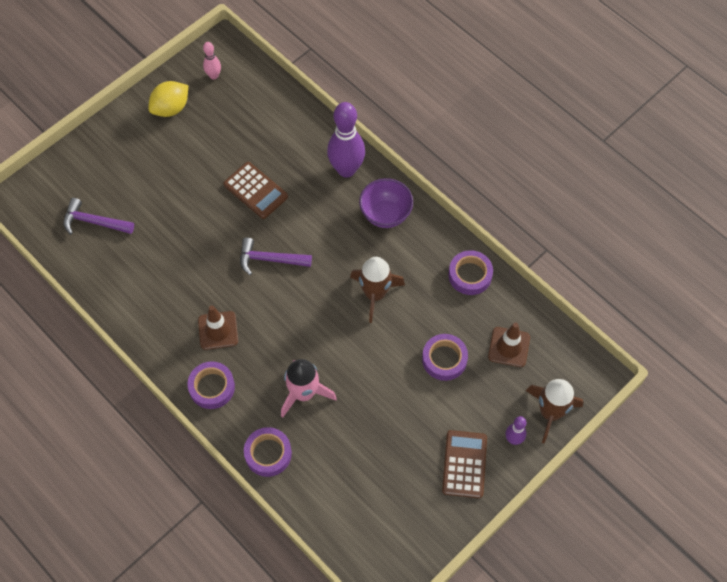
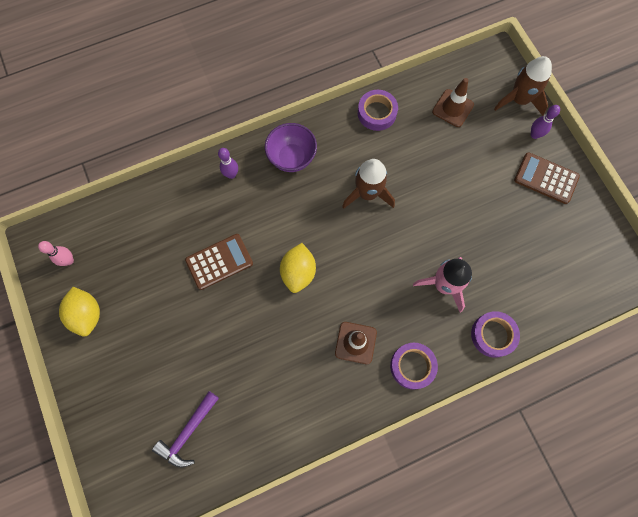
camera: 70 degrees left, 10 degrees up
purple hammer [240,238,312,275] -> yellow lemon [280,243,316,293]
purple bowling pin [327,102,365,178] -> purple bowling pin [218,148,238,179], size x0.49
purple tape [422,334,468,381] -> none

